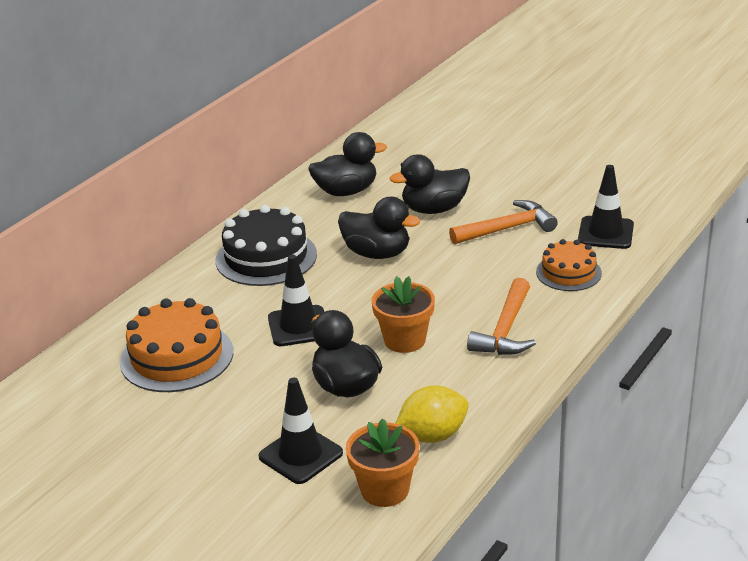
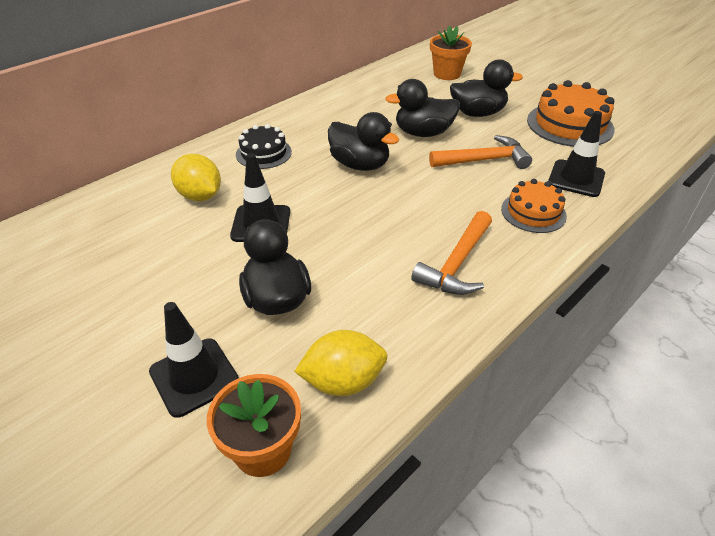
camera: 10 degrees right, 10 degrees up
orange cake [120,298,233,392] -> orange cake moved to [527,80,615,147]
black cake [215,205,317,286] -> black cake [236,124,292,169], size x0.62
black duck [308,132,387,196] -> black duck moved to [450,59,523,117]
orange flower pot [372,276,435,353] -> orange flower pot moved to [430,26,472,80]
none -> yellow lemon [171,154,221,201]

